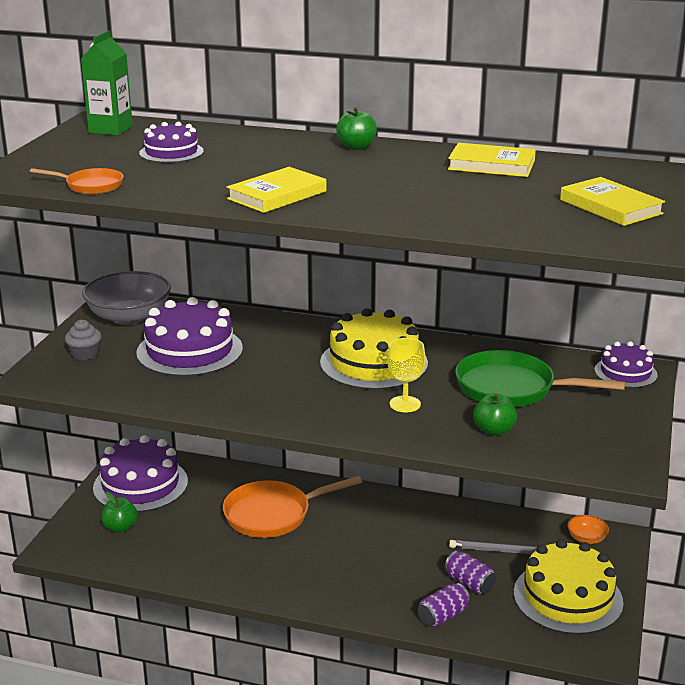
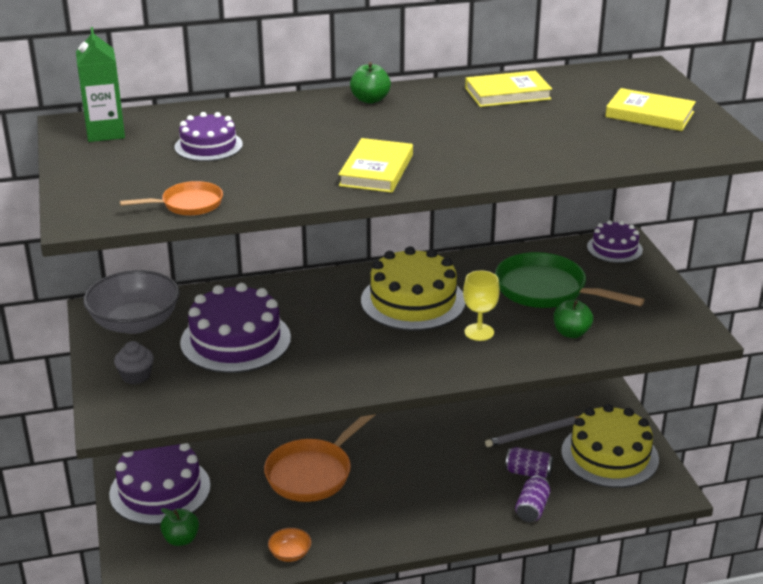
camera: 30 degrees left, 5 degrees up
green pan [455,350,625,407] -> green pan turned 45 degrees clockwise [495,252,644,308]
orange bowl [567,515,609,544] -> orange bowl moved to [268,528,311,562]

